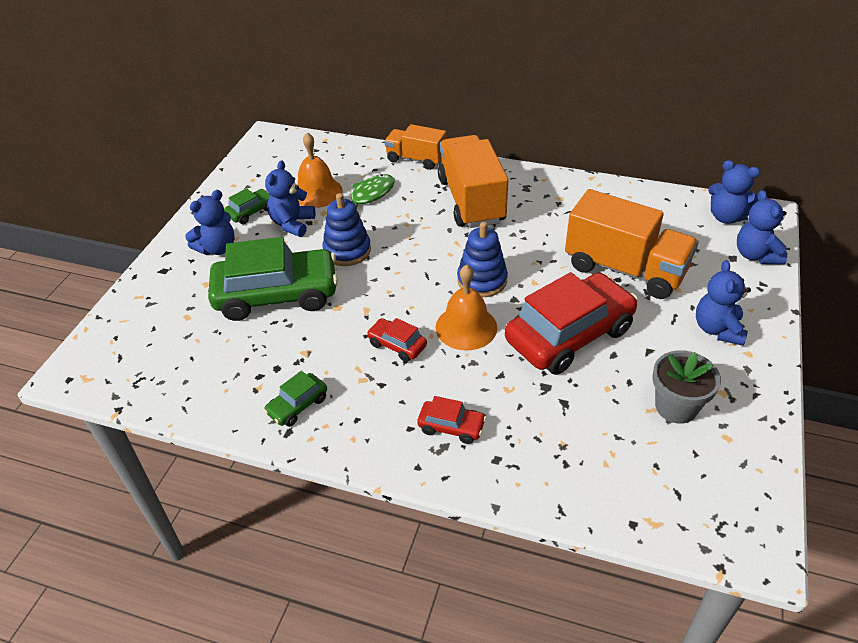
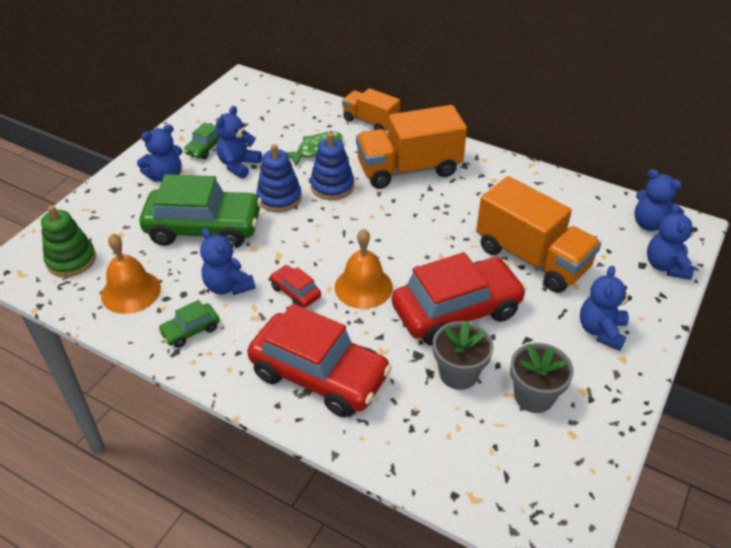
camera: 10 degrees right, 0 degrees up
green car [224,188,270,224] -> green car turned 150 degrees clockwise [184,122,220,159]
orange bell [297,132,343,208] -> orange bell moved to [101,233,161,314]
red car [417,396,486,444] -> red car [247,304,392,417], size x2.26
orange truck [438,135,508,228] -> orange truck turned 105 degrees counterclockwise [356,105,467,189]
blue stacking toy [457,222,508,297] -> blue stacking toy moved to [310,133,354,200]
none -> green stacking toy [41,205,96,277]
none -> blue teddy bear [200,228,256,295]
none -> grey flower pot [433,320,494,390]

